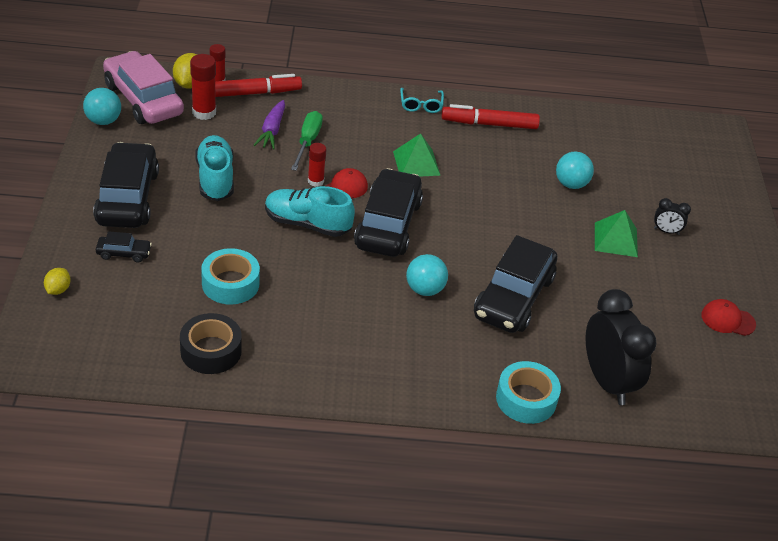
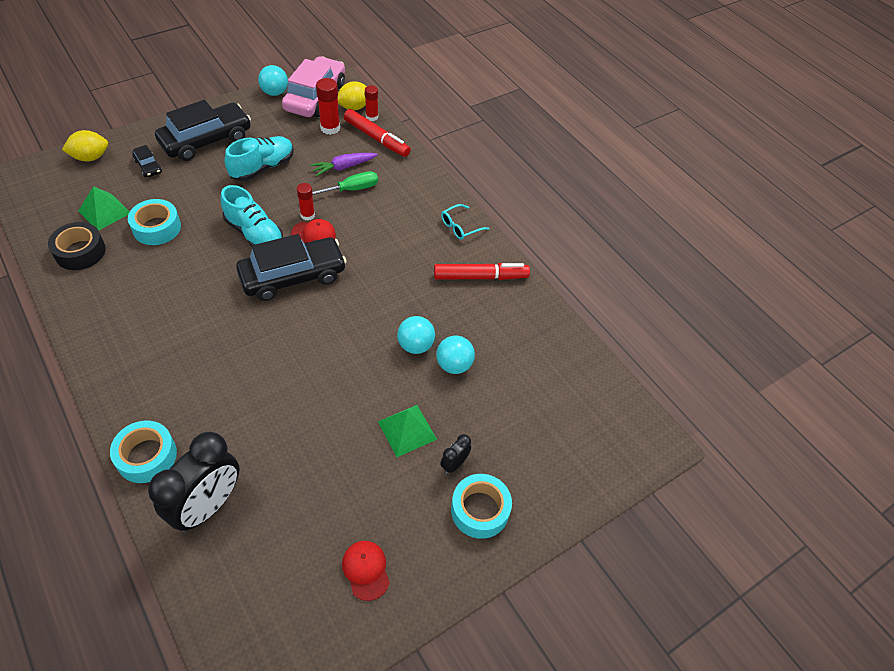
camera: 55 degrees right, 10 degrees up
yellow lemon [44,268,70,295] -> yellow lemon [62,130,108,161], size x1.62
turquoise shoe [265,186,355,237] -> turquoise shoe turned 150 degrees clockwise [221,185,283,247]
green pyramid [393,133,441,177] -> green pyramid moved to [78,186,130,231]
turquoise ball [406,254,448,296] -> turquoise ball moved to [397,316,435,354]
red marker [442,104,540,129] -> red marker turned 120 degrees clockwise [434,263,530,280]
black car [474,235,557,333] -> none
black clock [654,198,691,235] -> black clock turned 60 degrees clockwise [440,434,471,474]
none -> turquoise tape [451,474,512,539]

